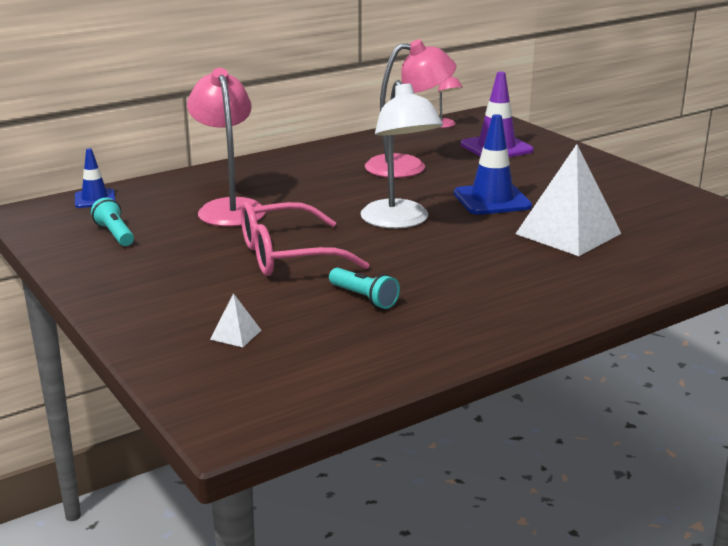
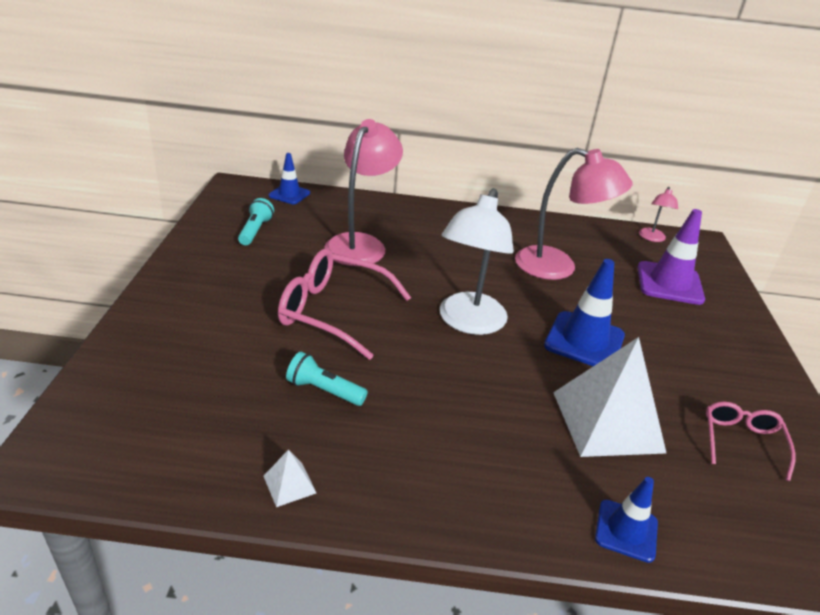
camera: 35 degrees right, 10 degrees up
white pyramid [210,293,262,347] -> white pyramid moved to [264,449,316,507]
turquoise flashlight [329,268,400,309] -> turquoise flashlight turned 120 degrees clockwise [286,352,368,406]
none -> blue traffic cone [595,477,658,563]
none -> pink glasses [706,402,796,481]

